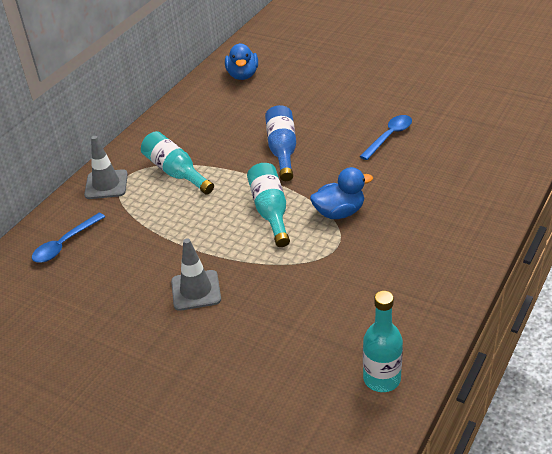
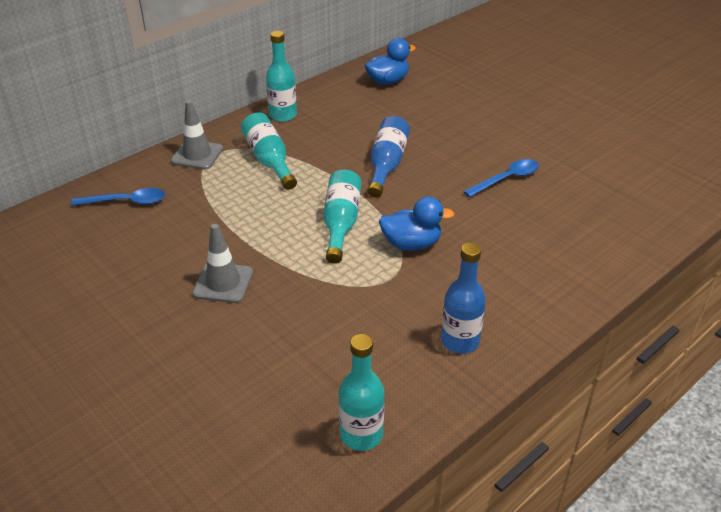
camera: 15 degrees right, 0 degrees up
blue spoon [32,213,105,263] -> blue spoon turned 150 degrees counterclockwise [71,188,165,206]
blue duck [225,43,258,80] -> blue duck turned 135 degrees counterclockwise [365,38,416,85]
none -> turquoise bottle [266,31,297,122]
none -> blue bottle [441,243,486,354]

